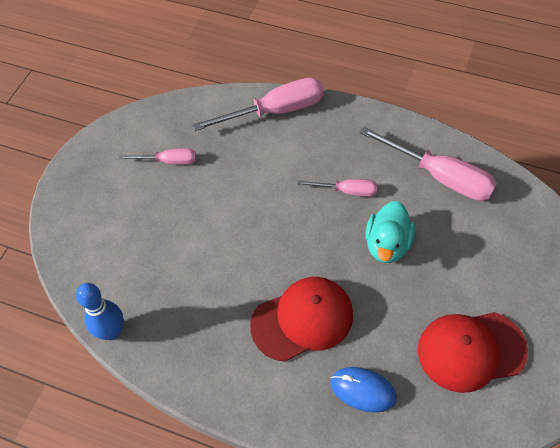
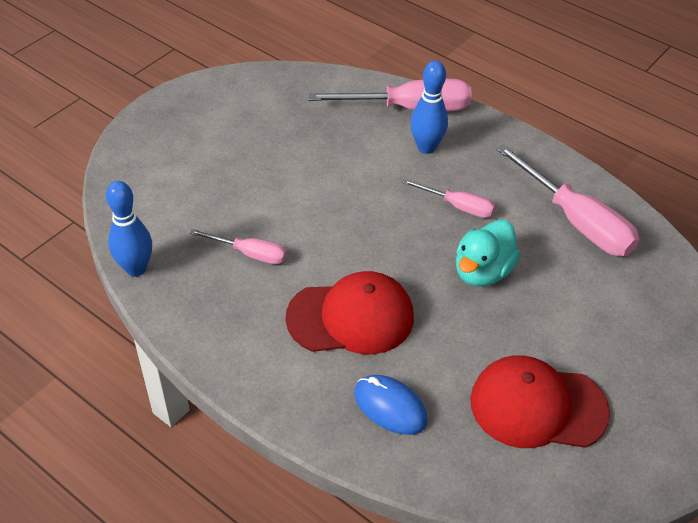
camera: 15 degrees right, 10 degrees down
pink screwdriver [119,148,196,165] -> pink screwdriver moved to [189,229,287,264]
none -> blue bowling pin [410,61,448,154]

